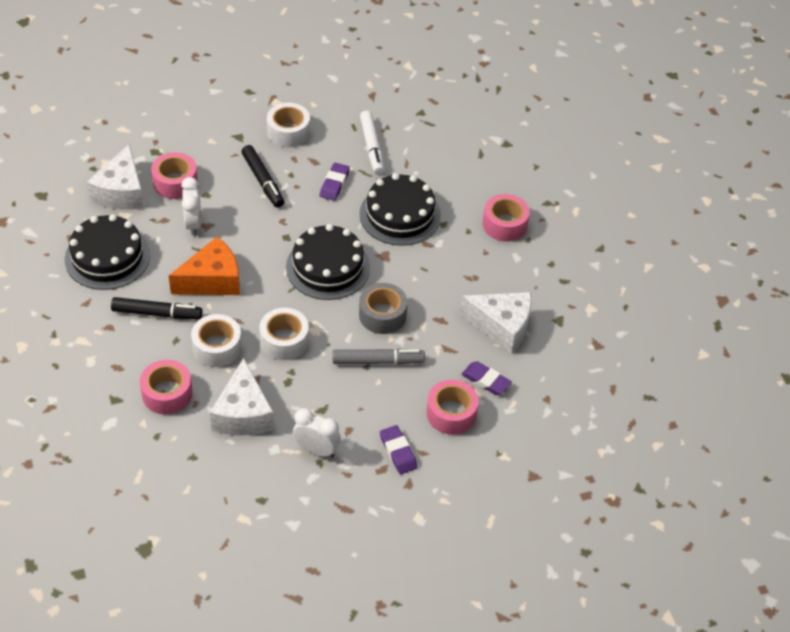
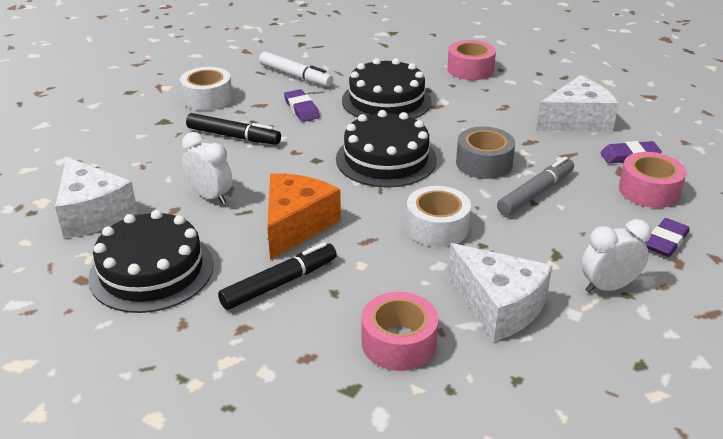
camera: 40 degrees left, 15 degrees down
pink tape [151,152,198,199] -> none
white tape [191,314,242,367] -> none
purple eraser [380,425,418,474] -> purple eraser turned 75 degrees counterclockwise [645,218,690,257]

